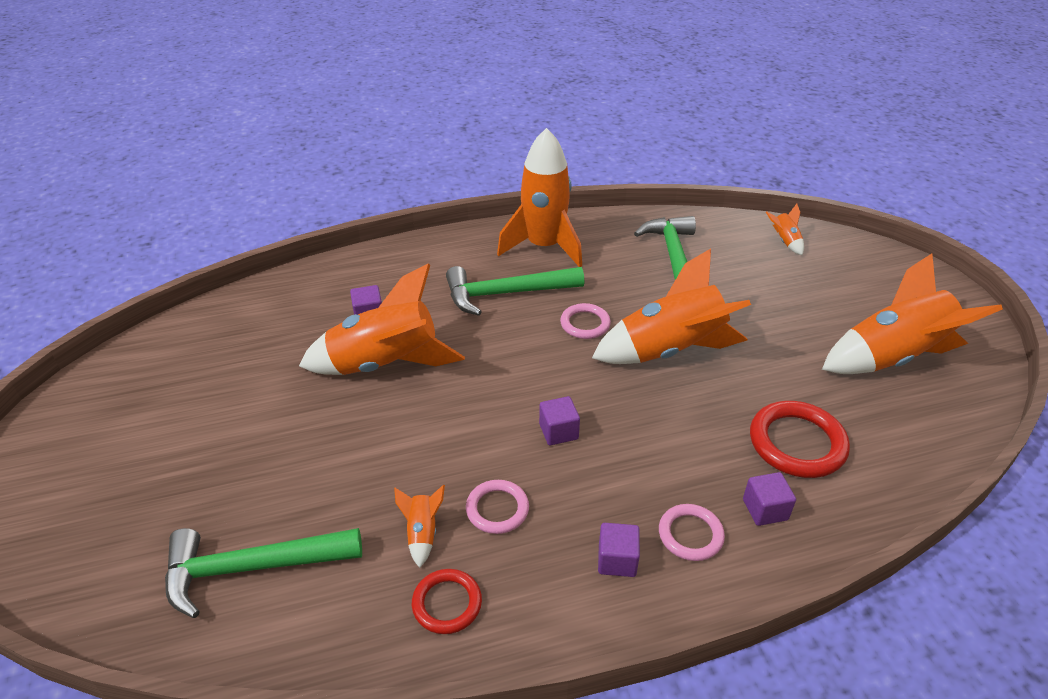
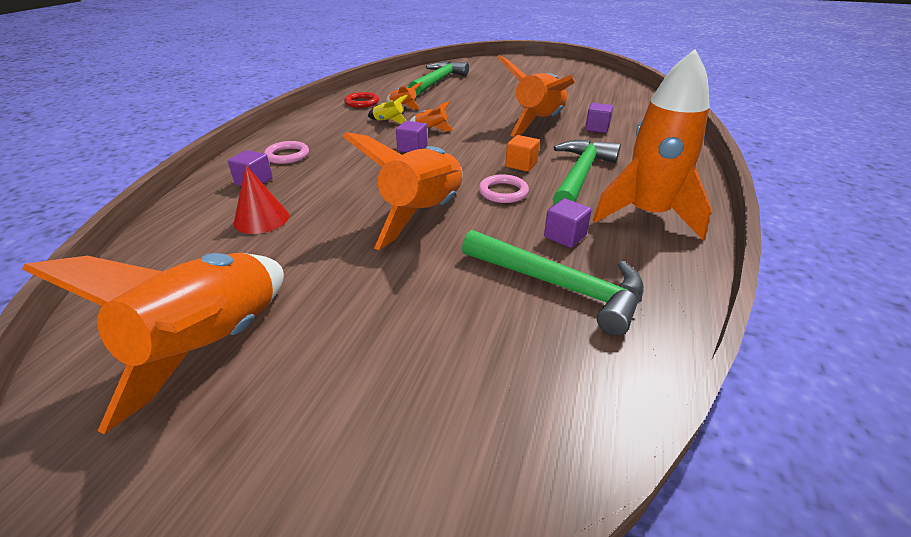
camera: 125 degrees right, 5 degrees down
pink ring [466,480,529,534] -> yellow rocket [368,95,408,124]
purple cube [598,523,640,577] -> purple cube moved to [544,198,592,248]
red ring [750,401,850,478] -> red cone [233,165,289,234]
orange rocket [766,204,804,255] -> orange rocket moved to [410,101,454,132]
none -> orange cube [505,135,540,172]

